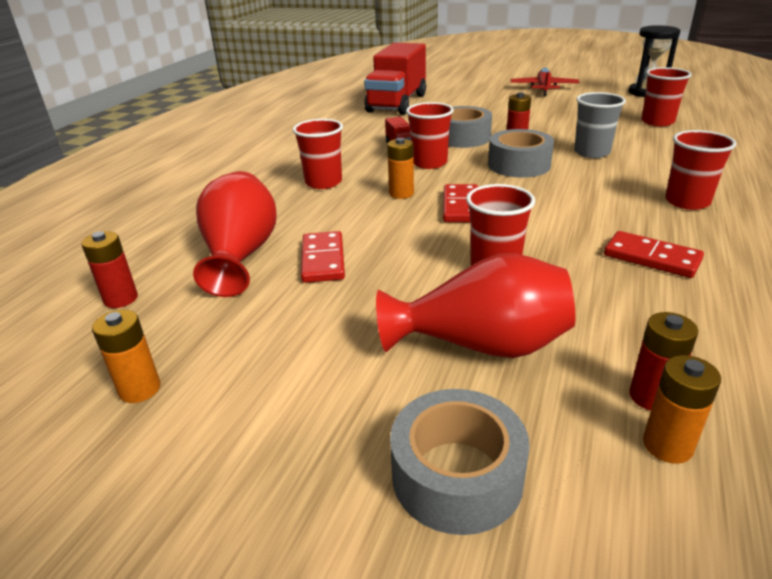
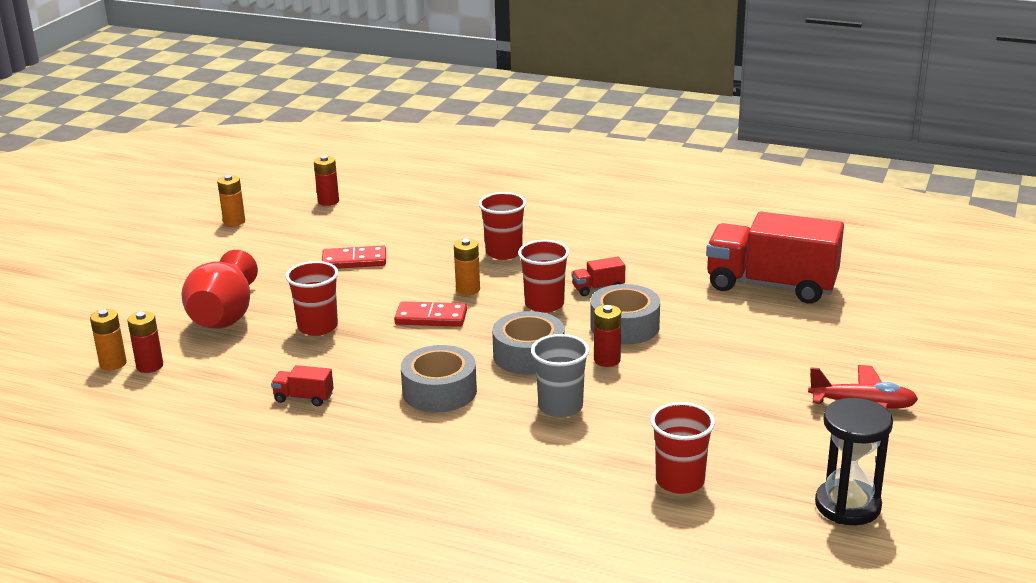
camera: 90 degrees right, 5 degrees down
red vase [193,171,277,297] -> none
grey tape [390,389,530,535] -> grey tape moved to [401,345,477,413]
red domino [604,231,704,278] -> red truck [271,365,334,406]
red cup [665,130,736,210] -> none

